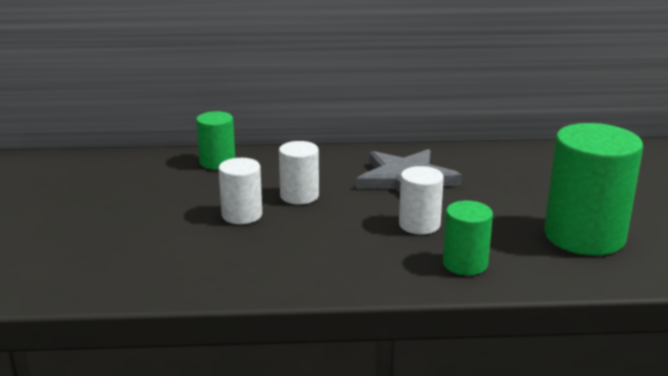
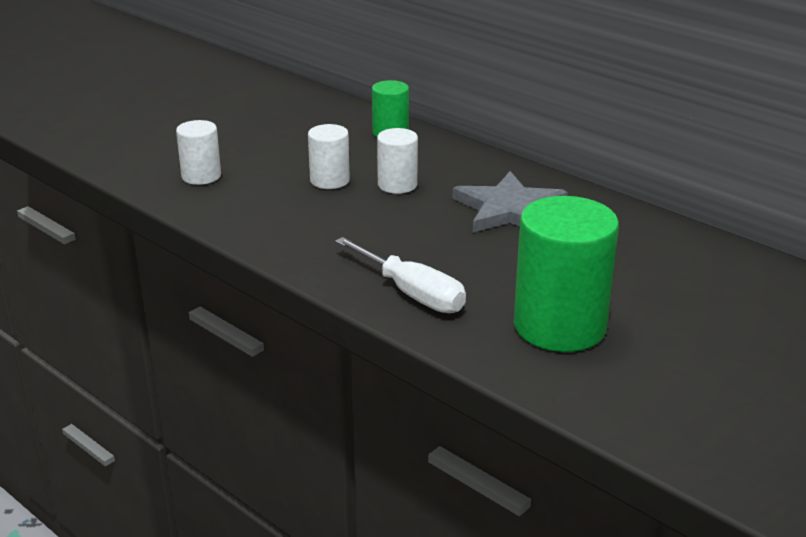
camera: 45 degrees right, 5 degrees up
white cylinder [399,166,444,234] -> white cylinder moved to [176,120,221,185]
green cylinder [443,201,493,275] -> white screwdriver [335,237,466,313]

